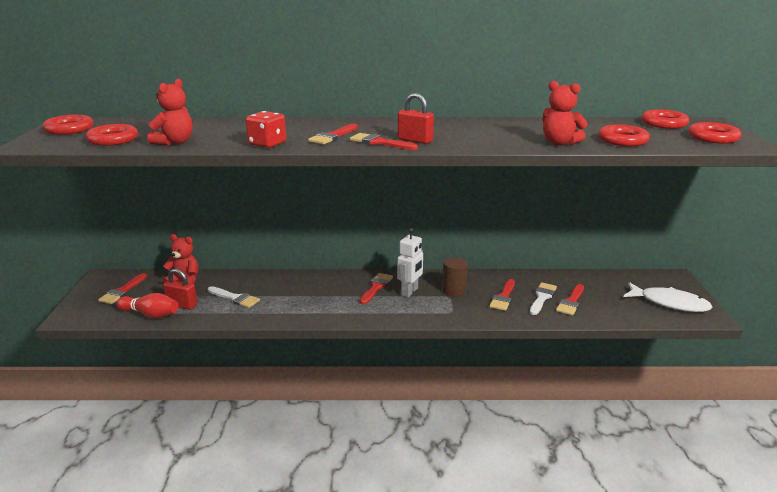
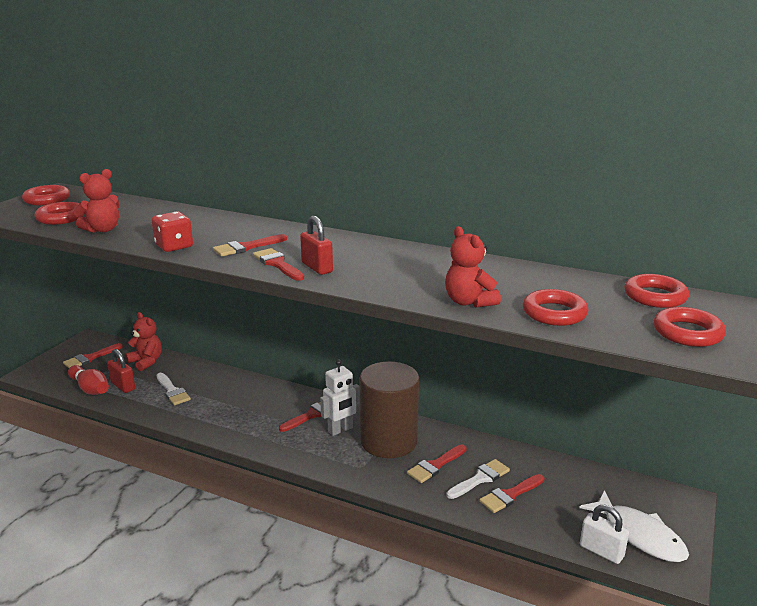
camera: 25 degrees right, 0 degrees up
brown cylinder [442,257,468,296] -> brown cylinder [360,361,419,458], size x2.04
none -> white padlock [580,505,629,564]

